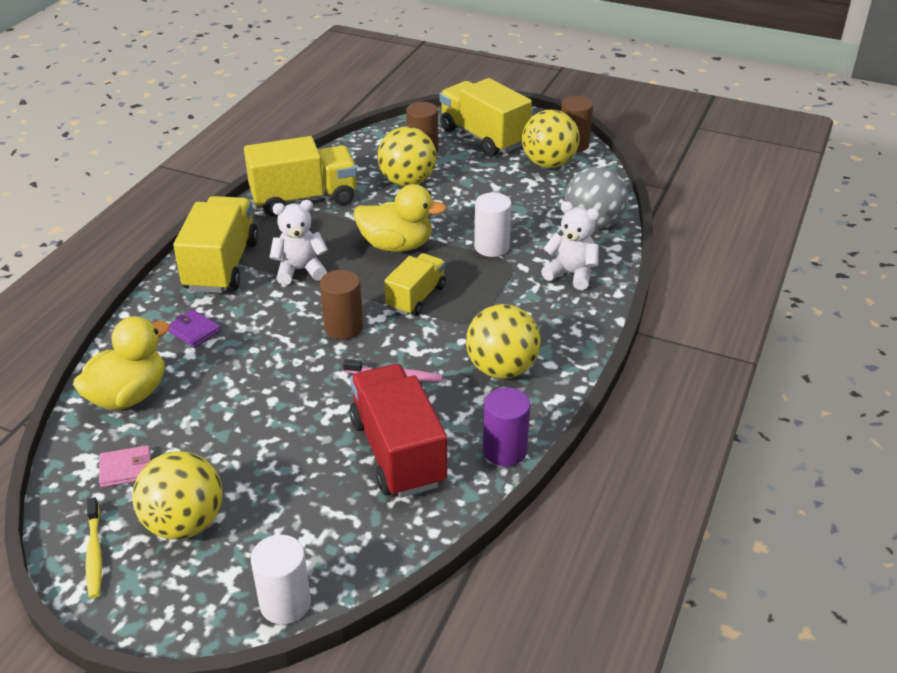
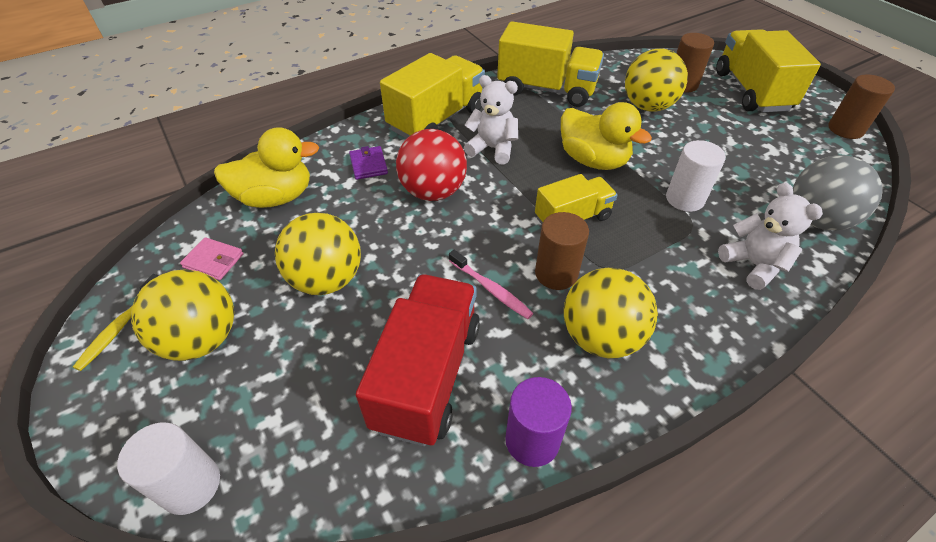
camera: 35 degrees right, 10 degrees up
brown cylinder [320,270,363,340] -> brown cylinder moved to [535,212,589,290]
yellow ball [522,110,580,168] -> yellow ball moved to [275,213,361,295]
none -> red ball [396,129,467,201]

